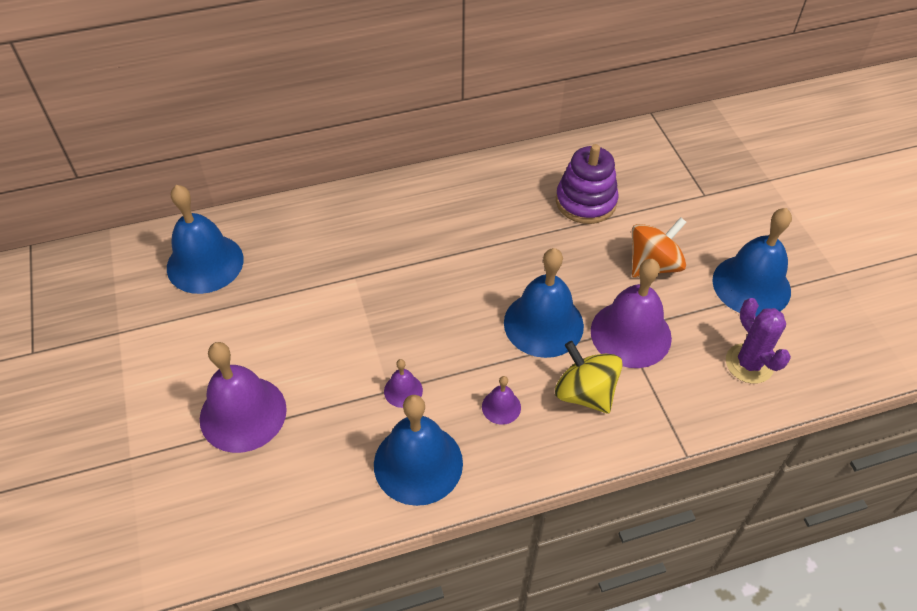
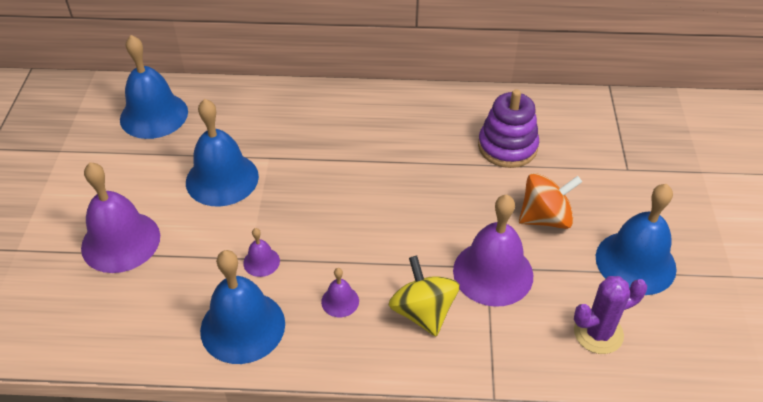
camera: 20 degrees right, 5 degrees down
blue bell [504,248,584,358] -> blue bell moved to [186,99,259,207]
purple cactus [726,298,791,384] -> purple cactus turned 75 degrees clockwise [574,276,647,354]

